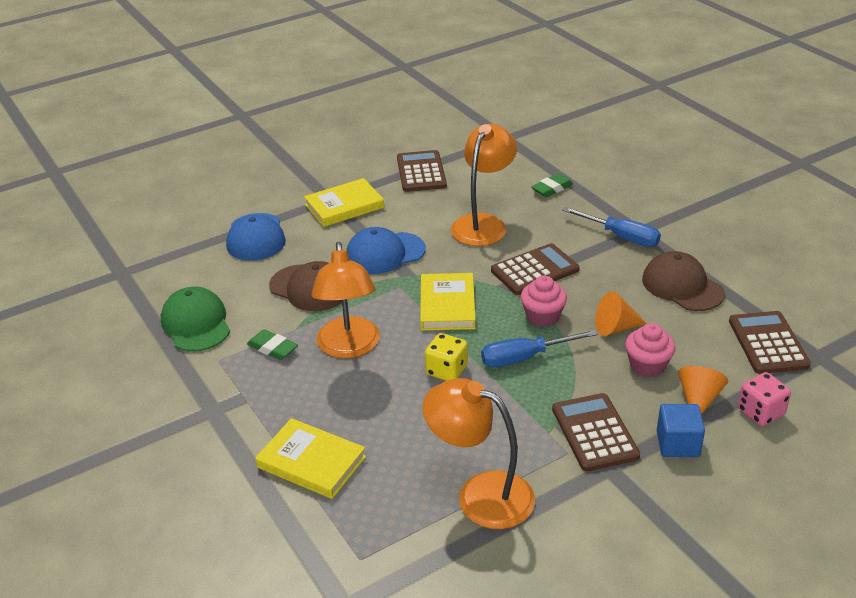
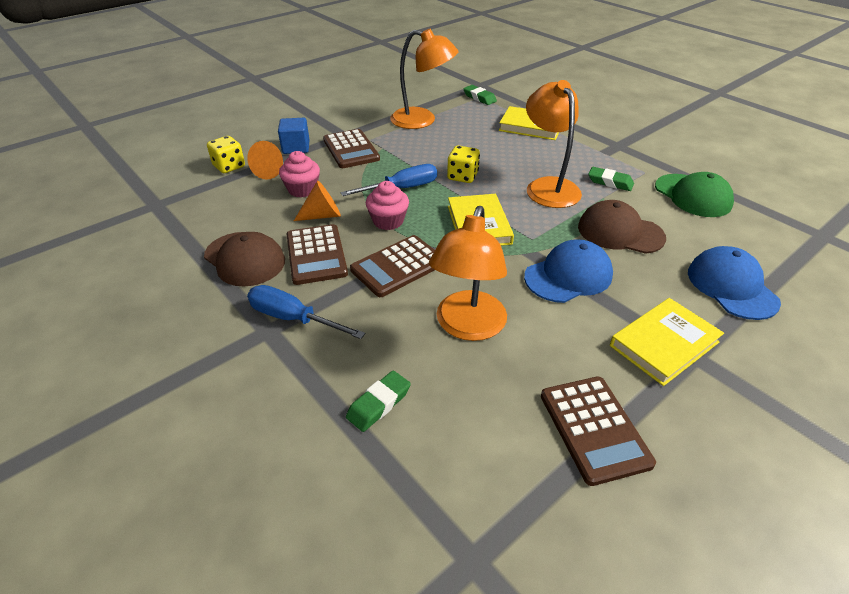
camera: 170 degrees right, 5 degrees up
brown calculator [729,311,811,374] -> brown calculator moved to [287,224,348,285]
pink dice [738,372,791,426] -> yellow dice [207,136,245,173]
none -> green eraser [463,85,497,105]

